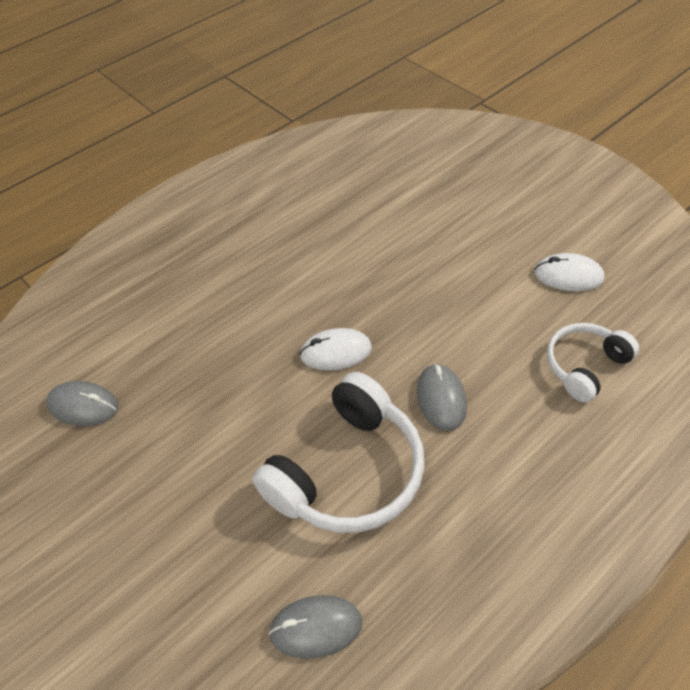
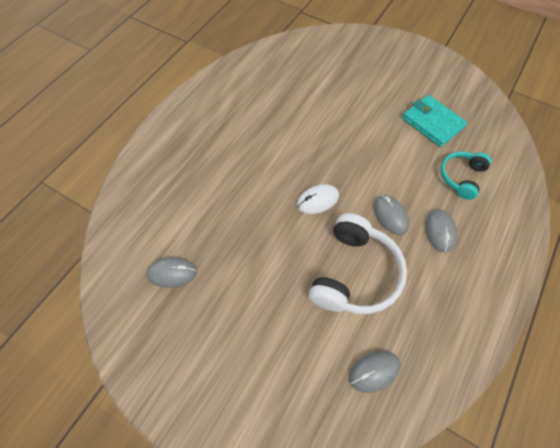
camera: 20 degrees left, 10 degrees up
white mouse [534,253,605,291] -> turquoise wallet [402,95,467,147]
white headphones [547,323,639,403] -> turquoise headphones [440,151,491,200]
none -> grey mouse [425,209,457,253]

